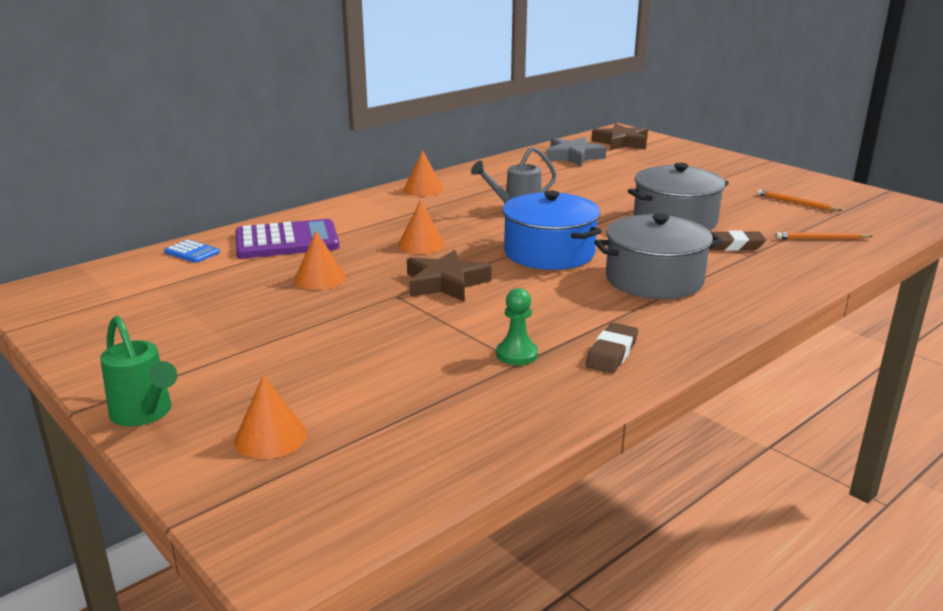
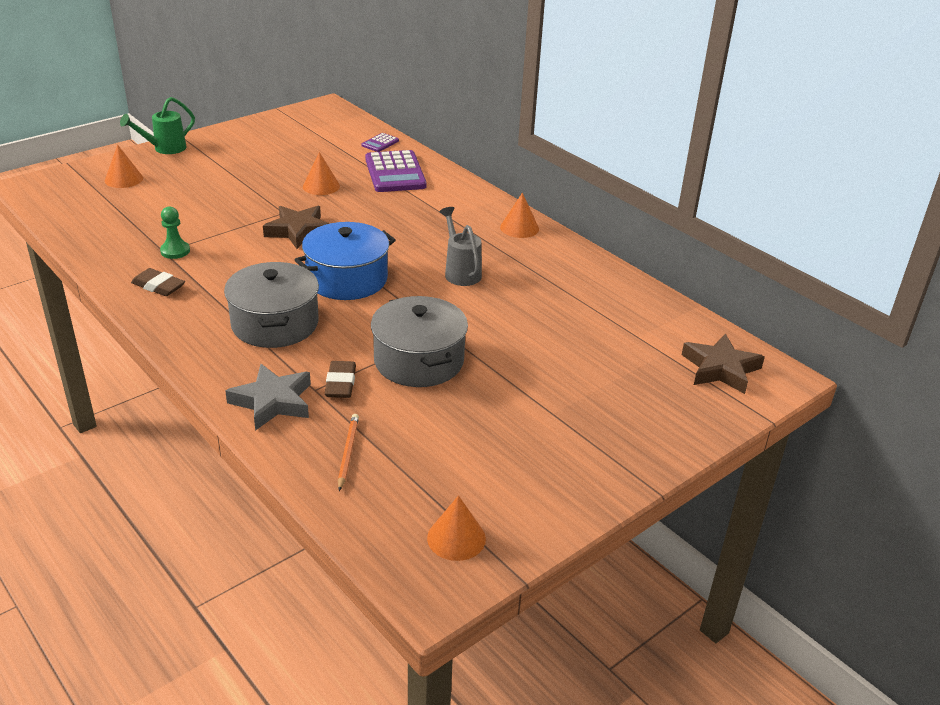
camera: 90 degrees right, 10 degrees up
blue calculator [164,239,220,263] -> purple calculator [362,133,399,152]
orange cone [398,200,445,254] -> orange cone moved to [427,495,486,561]
grey star [546,137,606,166] -> grey star moved to [225,364,311,431]
orange pencil [757,189,842,211] -> none

